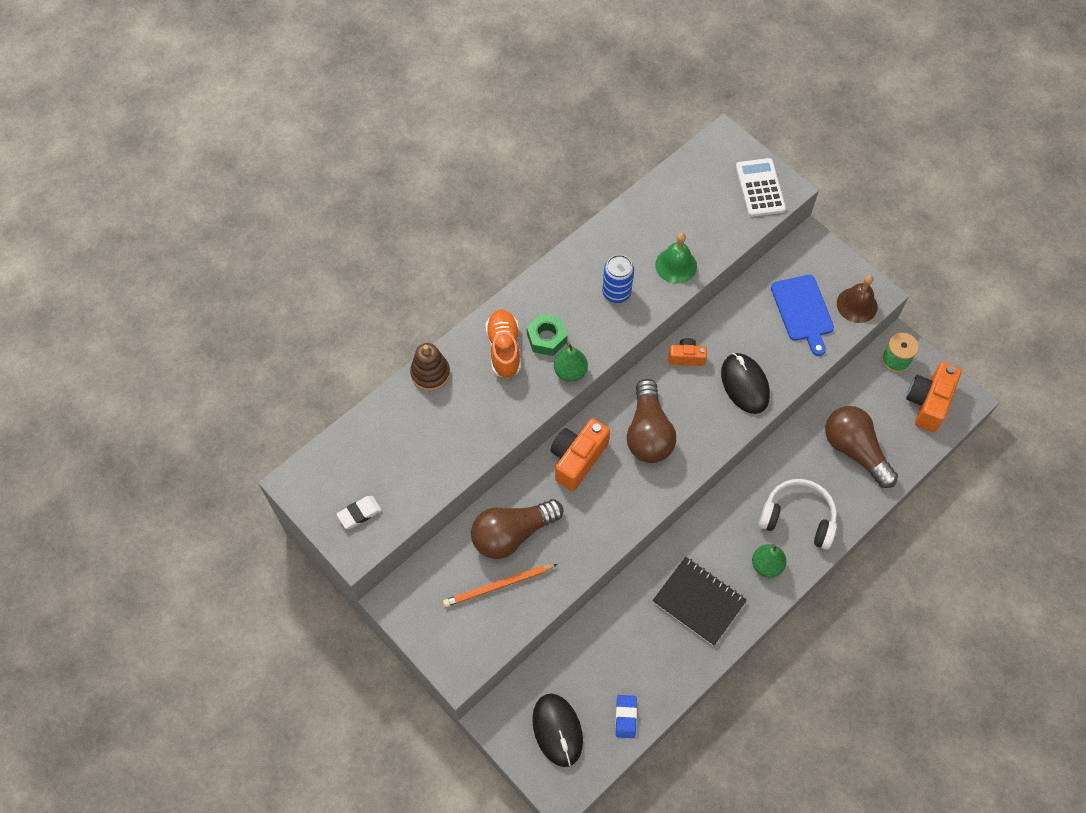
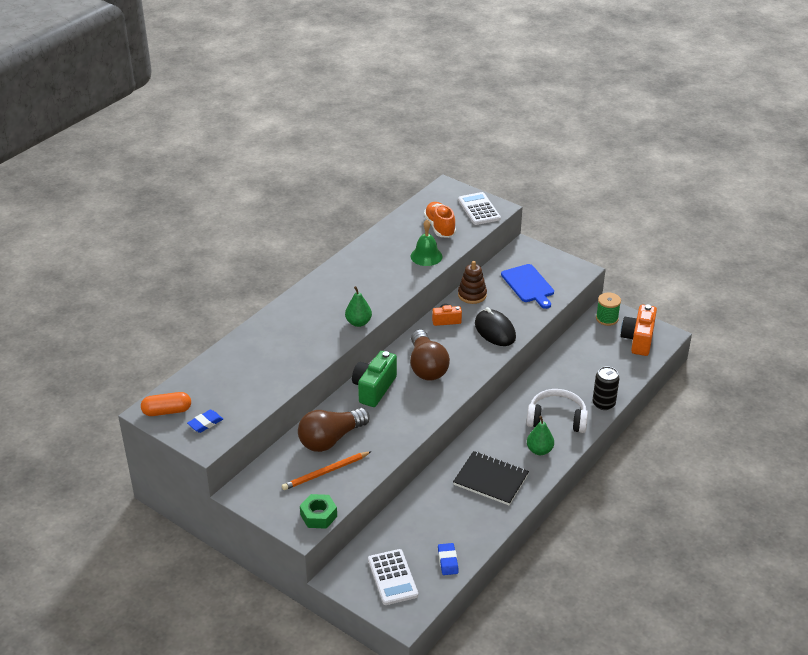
camera: 10 degrees left, 25 degrees down
white eraser [336,496,382,529] -> blue eraser [187,410,223,433]
brown stacking toy [410,343,450,391] -> brown stacking toy moved to [458,261,487,304]
orange shoe [485,310,521,379] -> orange shoe moved to [424,202,456,238]
green nut [527,314,567,356] -> green nut moved to [300,494,337,529]
black mouse [532,694,583,767] -> white calculator [368,549,418,605]
orange camera [550,418,610,491] -> green camera [352,351,397,407]
blue can [602,255,634,303] -> none
brown light bulb [825,406,898,488] -> none
brown bell [837,275,877,323] -> none
none -> orange capsule [141,392,191,416]
none -> black can [592,366,619,410]

